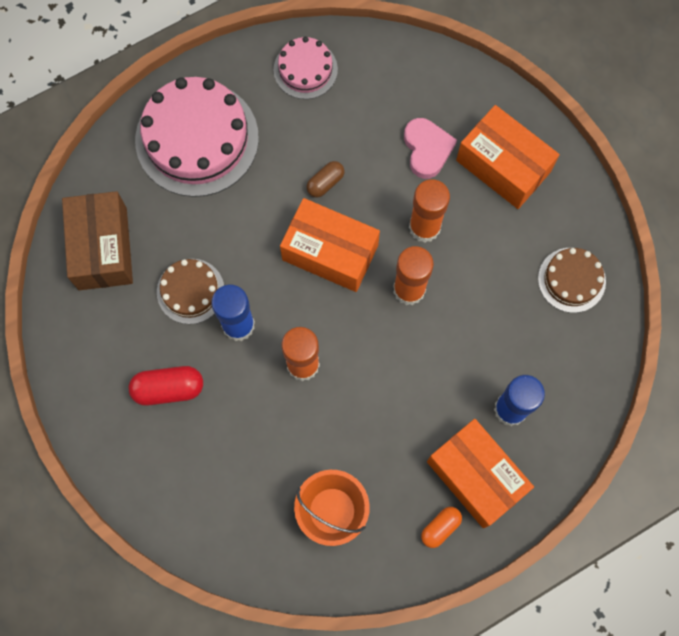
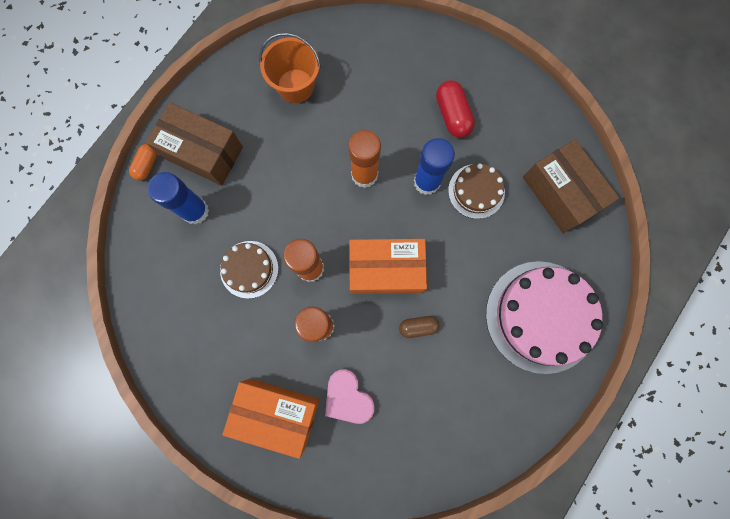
camera: 155 degrees right, 5 degrees up
red capsule [129,366,203,406] -> red capsule turned 75 degrees counterclockwise [436,80,475,138]
pink cake [274,37,338,99] -> none
brown capsule [307,161,344,198] -> brown capsule turned 60 degrees clockwise [399,316,439,338]
orange capsule [421,507,462,548] -> orange capsule moved to [129,144,157,180]
orange box [427,419,534,528] -> brown box [146,102,243,186]
brown cake [538,248,606,313] -> brown cake moved to [220,241,278,299]

